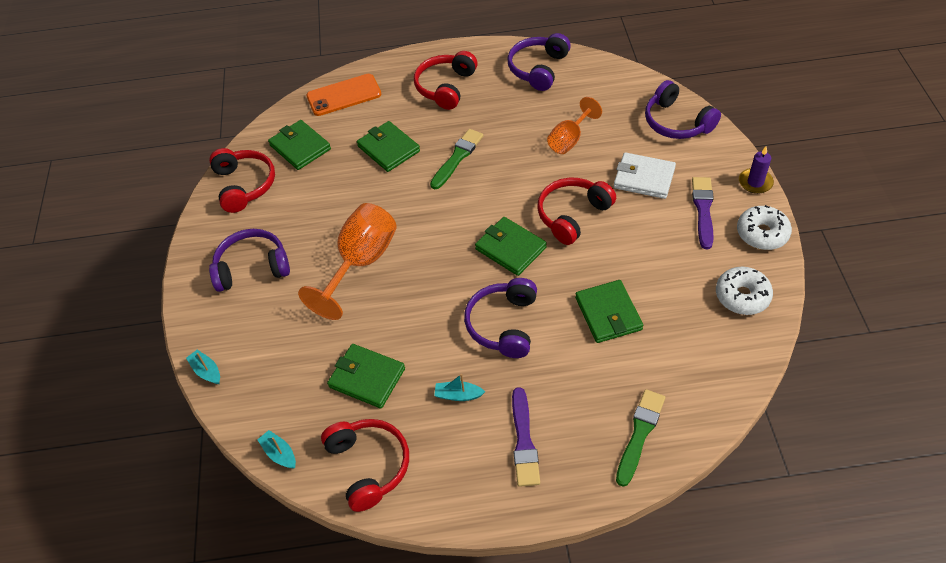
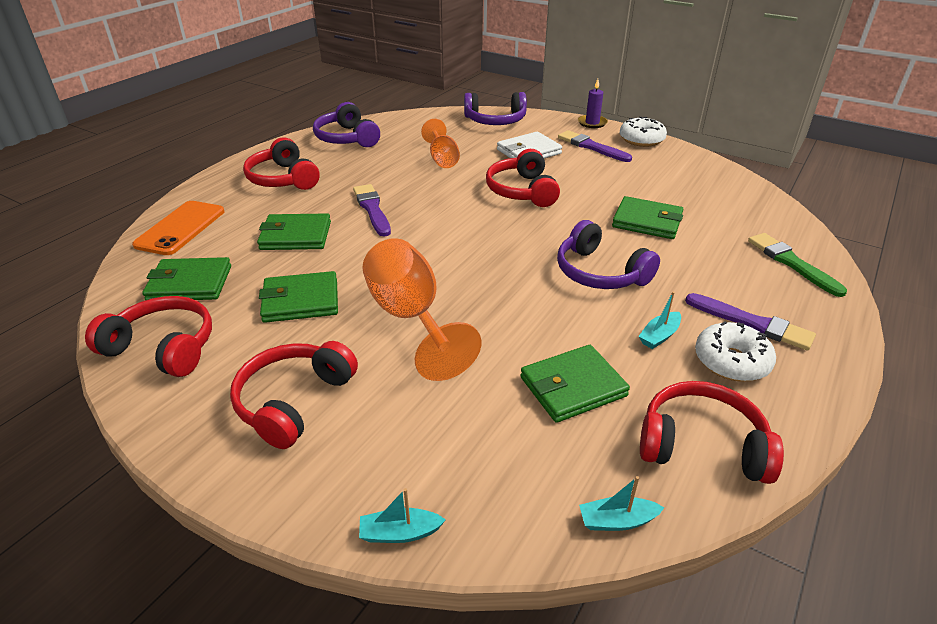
camera: 55 degrees left, 15 degrees down
purple headphones [209,229,290,292] -> red headphones [230,341,358,449]
green brush [430,129,484,189] -> purple brush [353,184,391,237]
green wallet [475,217,547,276] -> green wallet moved to [259,271,338,323]
white donut [716,267,773,315] -> white donut moved to [695,322,776,381]

